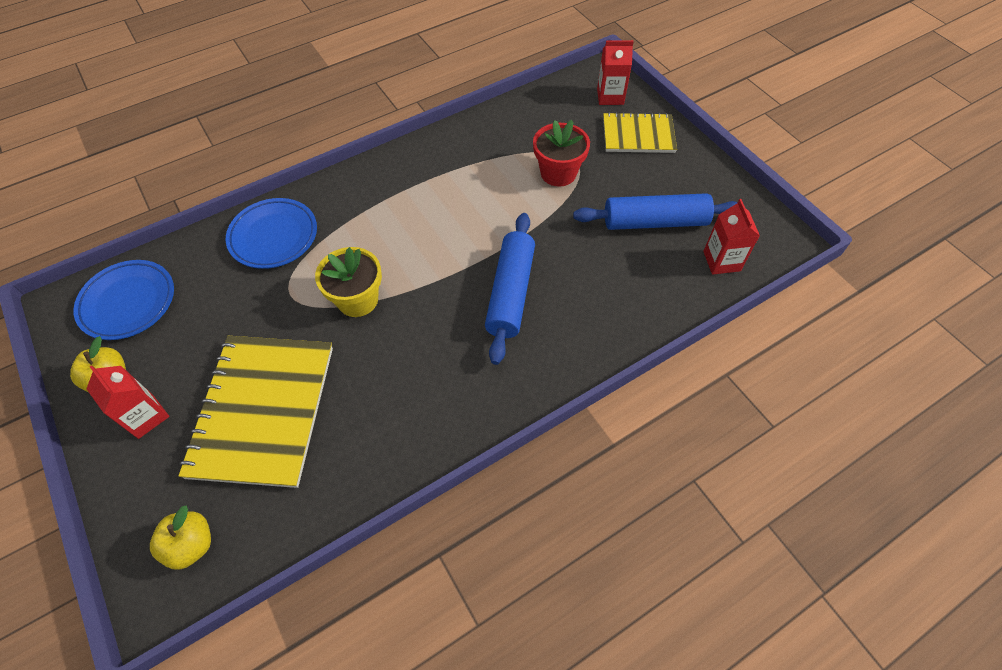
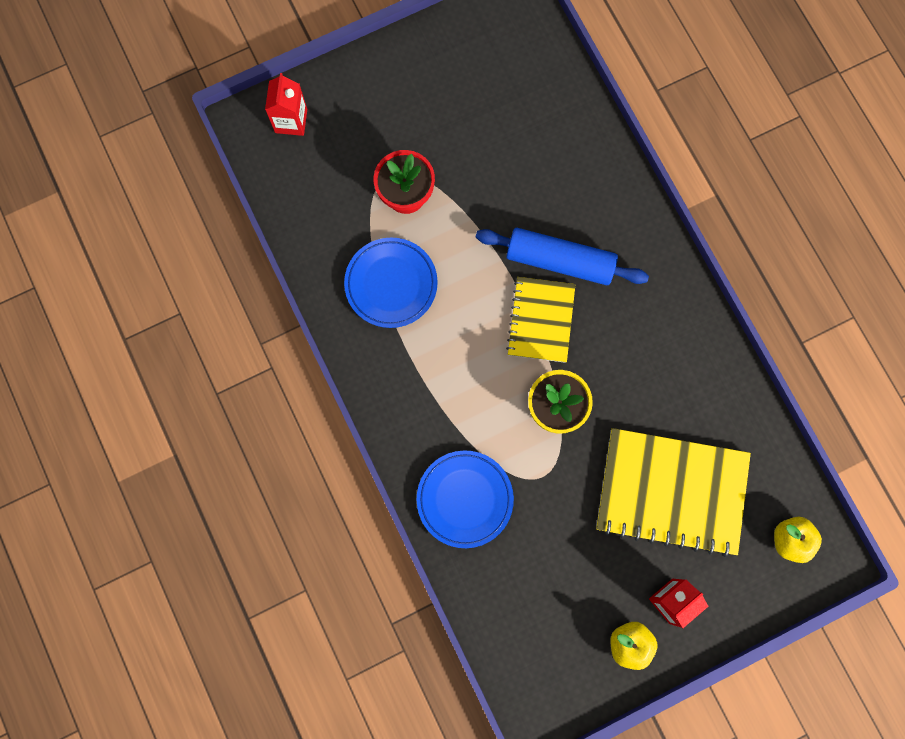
camera: 85 degrees left, 20 degrees up
blue plate [74,260,174,340] -> blue plate moved to [344,238,438,328]
blue rolling pin [573,193,738,230] -> none
yellow notebook [603,112,677,153] -> yellow notebook moved to [506,277,576,363]
red carton [703,199,760,275] -> none

